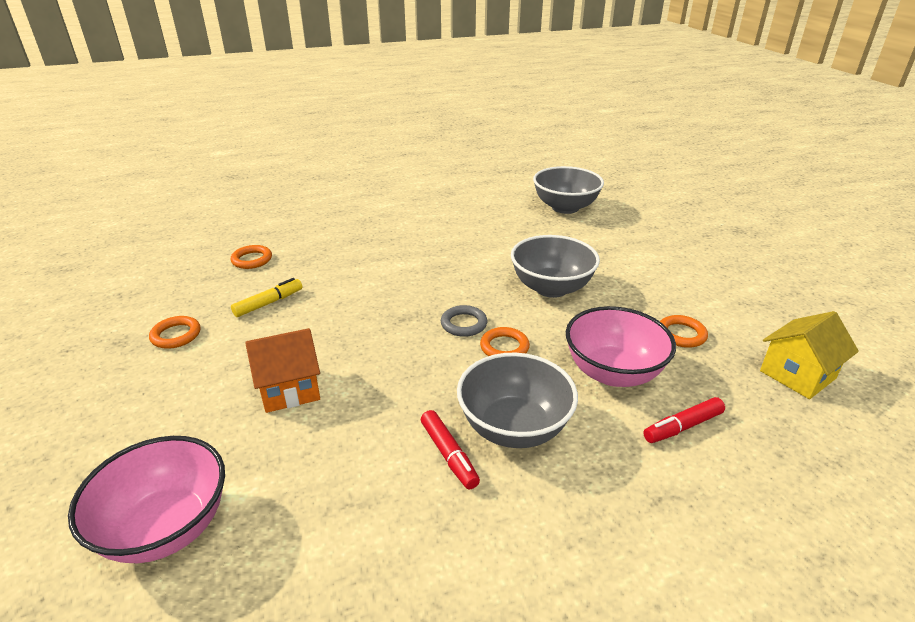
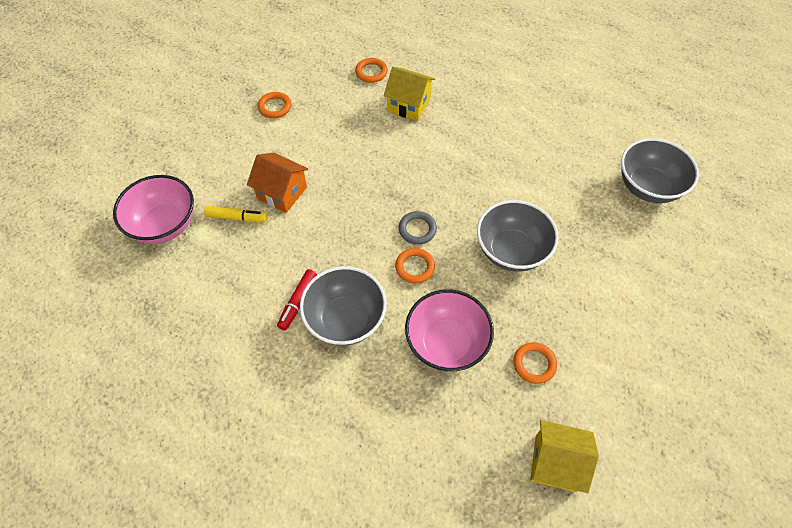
camera: 50 degrees right, 25 degrees up
yellow marker [231,278,303,317] -> yellow marker moved to [204,206,267,222]
red marker [643,397,725,443] -> none
none -> yellow house [384,67,435,121]

